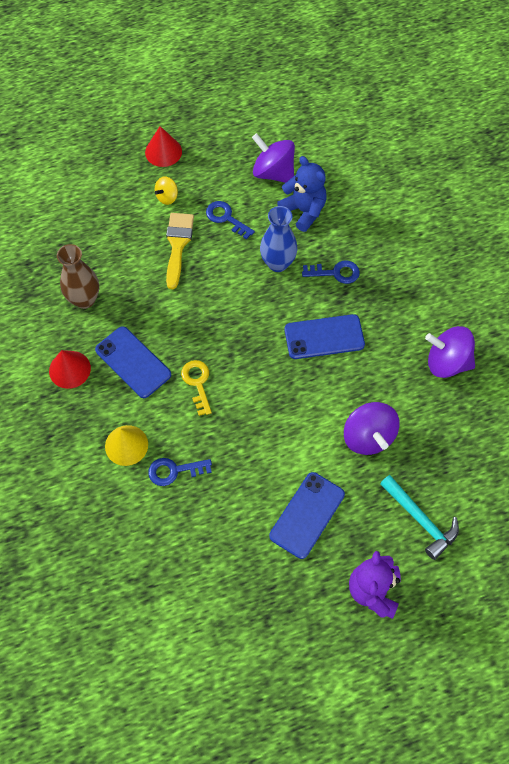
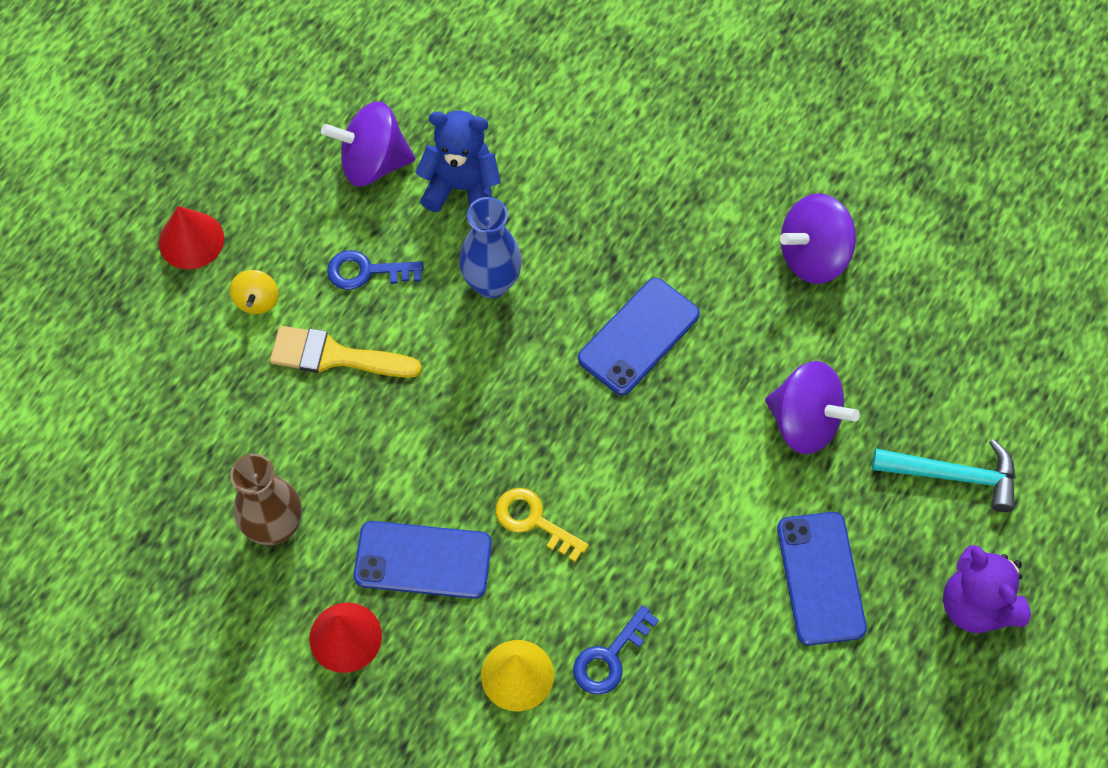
camera: 40 degrees left, 0 degrees up
yellow brush [166,213,194,289] -> yellow brush turned 45 degrees counterclockwise [270,326,422,378]
blue key [302,260,360,284] -> none

